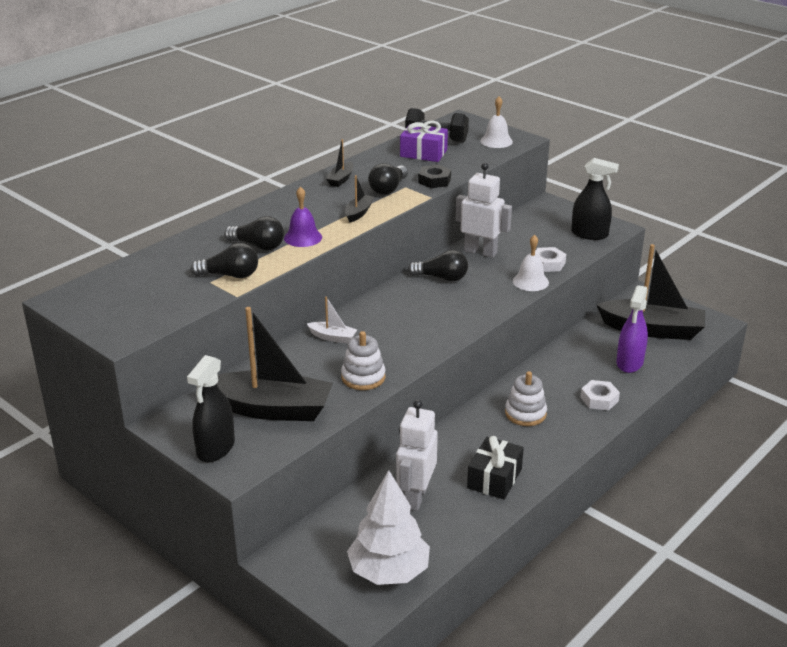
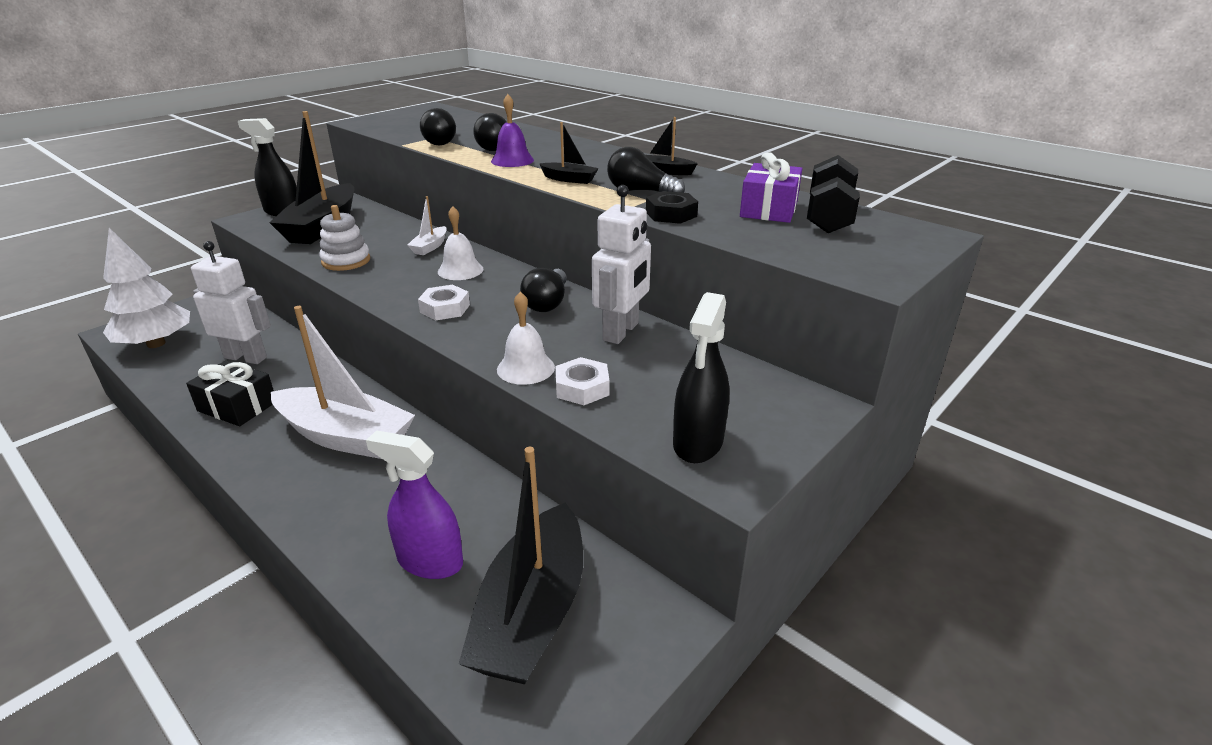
camera: 90 degrees right, 0 degrees up
white bell [480,96,513,148] -> white bell moved to [438,206,483,280]
white stacking toy [505,371,547,426] -> white boat [271,306,415,459]
white nut [580,380,620,410] -> white nut moved to [418,285,470,320]

